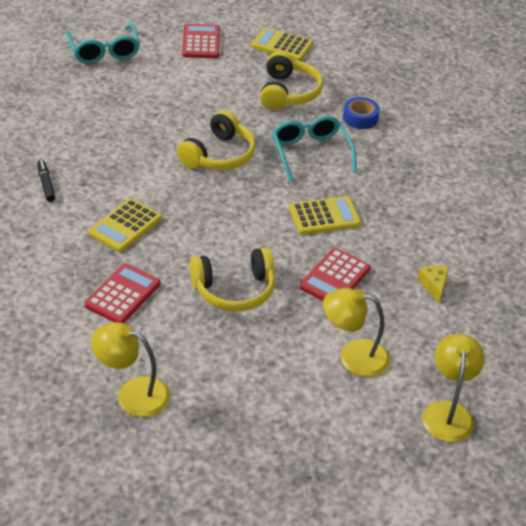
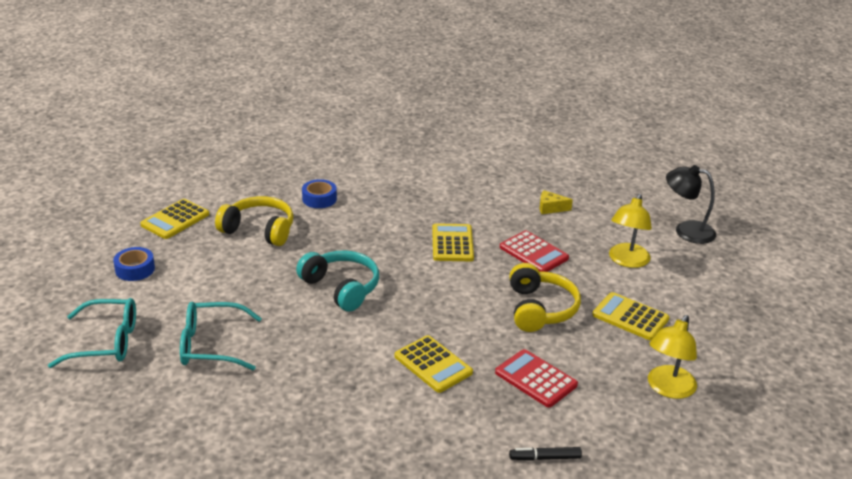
camera: 75 degrees left, 10 degrees down
black marker [37,160,55,202] -> black marker moved to [509,447,582,461]
yellow headphones [177,110,256,170] -> turquoise headphones [296,250,379,311]
red calculator [182,24,220,58] -> blue tape [113,247,155,281]
turquoise glasses [272,116,357,182] -> turquoise glasses moved to [180,302,262,370]
yellow lamp [422,334,485,442] -> black lamp [666,165,716,244]
none -> yellow calculator [592,292,669,340]

